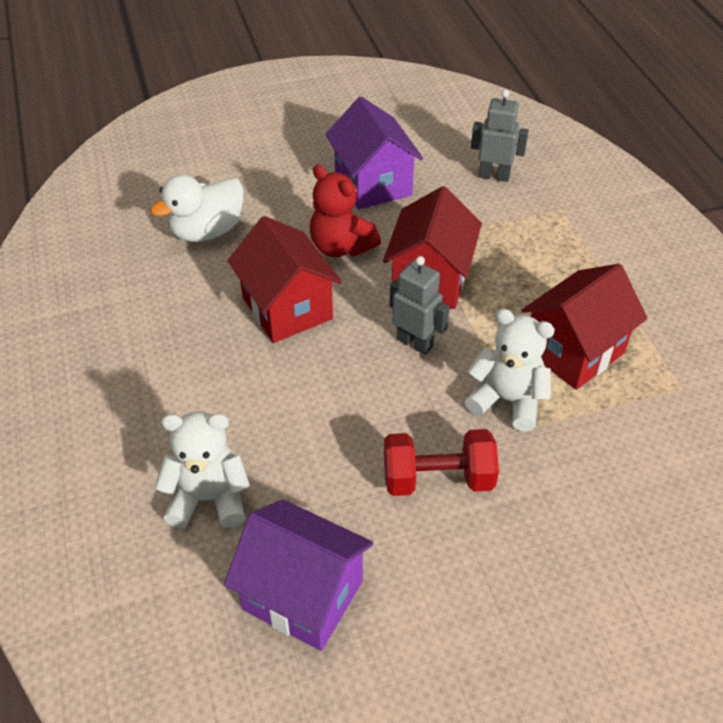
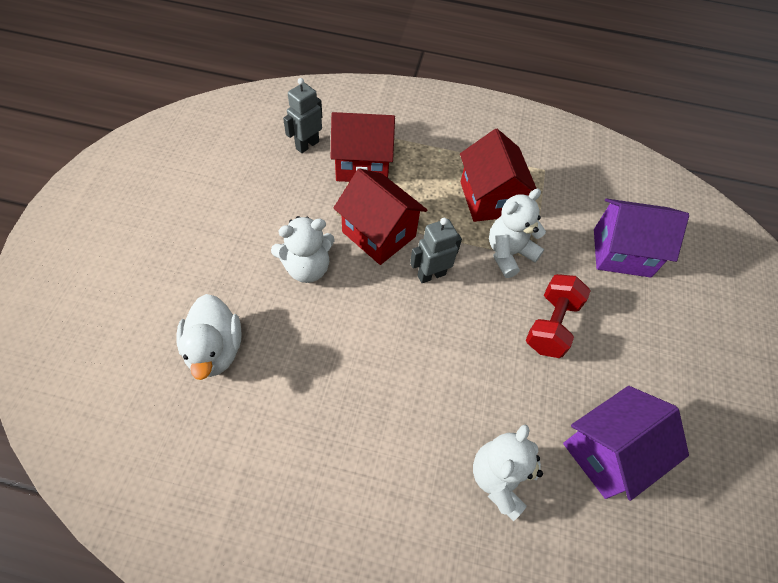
camera: 65 degrees left, 10 degrees up
red house [228,216,342,343] -> red house moved to [331,112,395,182]
red teddy bear [310,165,381,257] -> white teddy bear [271,216,335,283]
purple house [325,97,423,210] -> purple house moved to [594,198,689,278]

